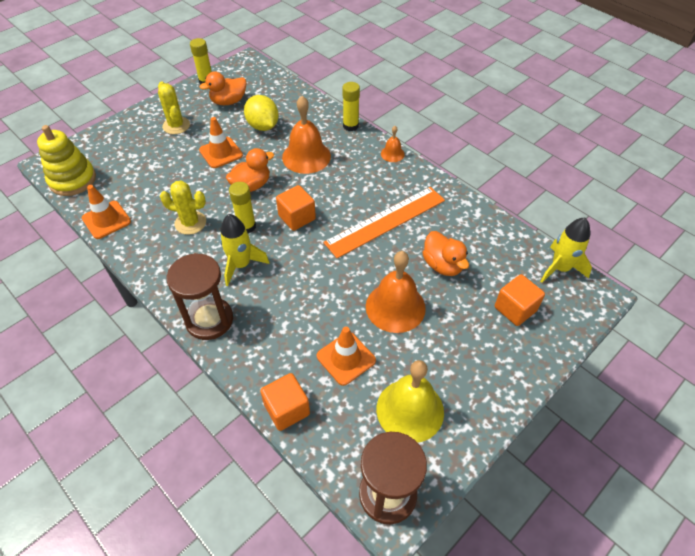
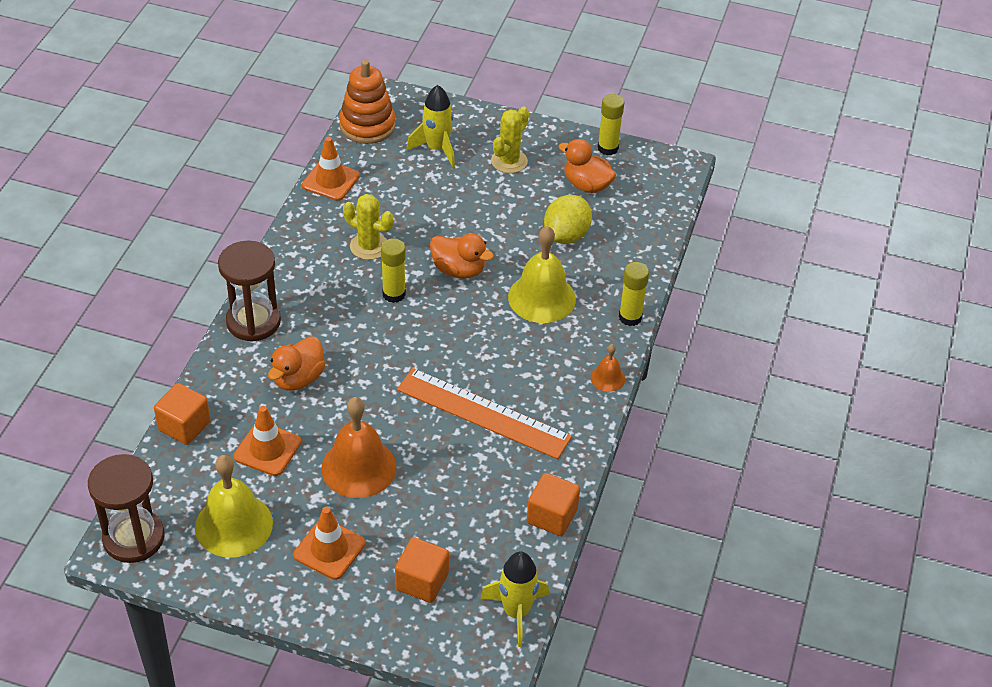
camera: 60 degrees right, 5 degrees down
yellow stacking toy [37,125,96,196] -> orange stacking toy [339,60,396,144]
yellow cactus [160,180,206,235] -> yellow cactus turned 45 degrees counterclockwise [343,194,394,260]
orange traffic cone [199,117,243,168] -> orange traffic cone moved to [293,506,365,580]
yellow rocket [220,214,270,286] -> yellow rocket moved to [406,85,455,167]
orange cube [276,185,316,231] -> orange cube moved to [527,473,580,536]
orange bell [282,96,331,174] -> yellow bell [508,226,576,323]
orange duck [422,231,469,276] -> orange duck moved to [268,336,325,391]

